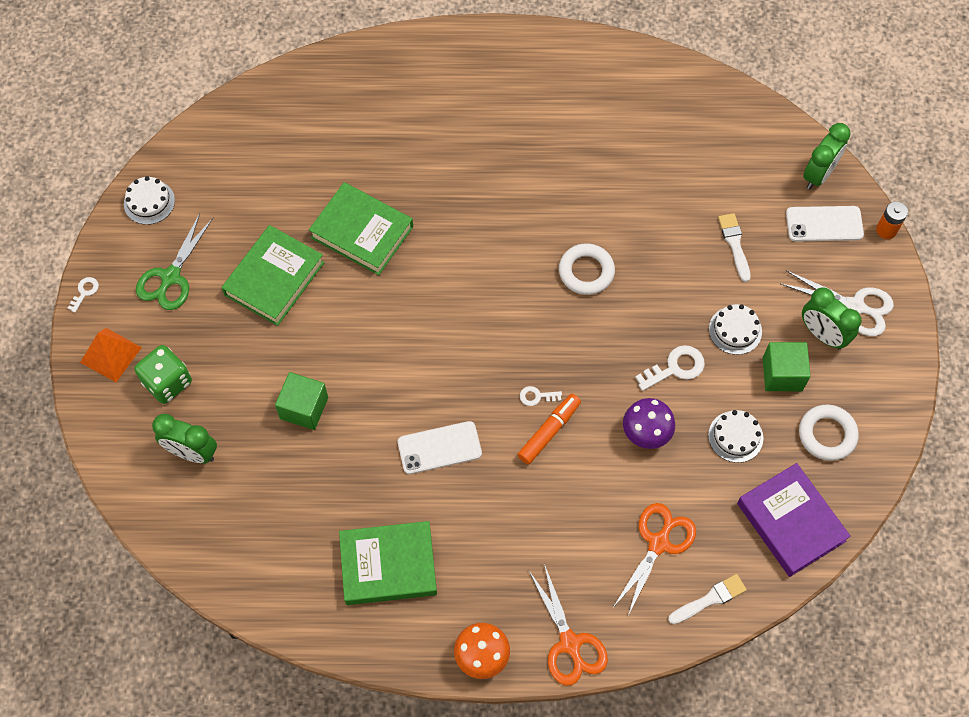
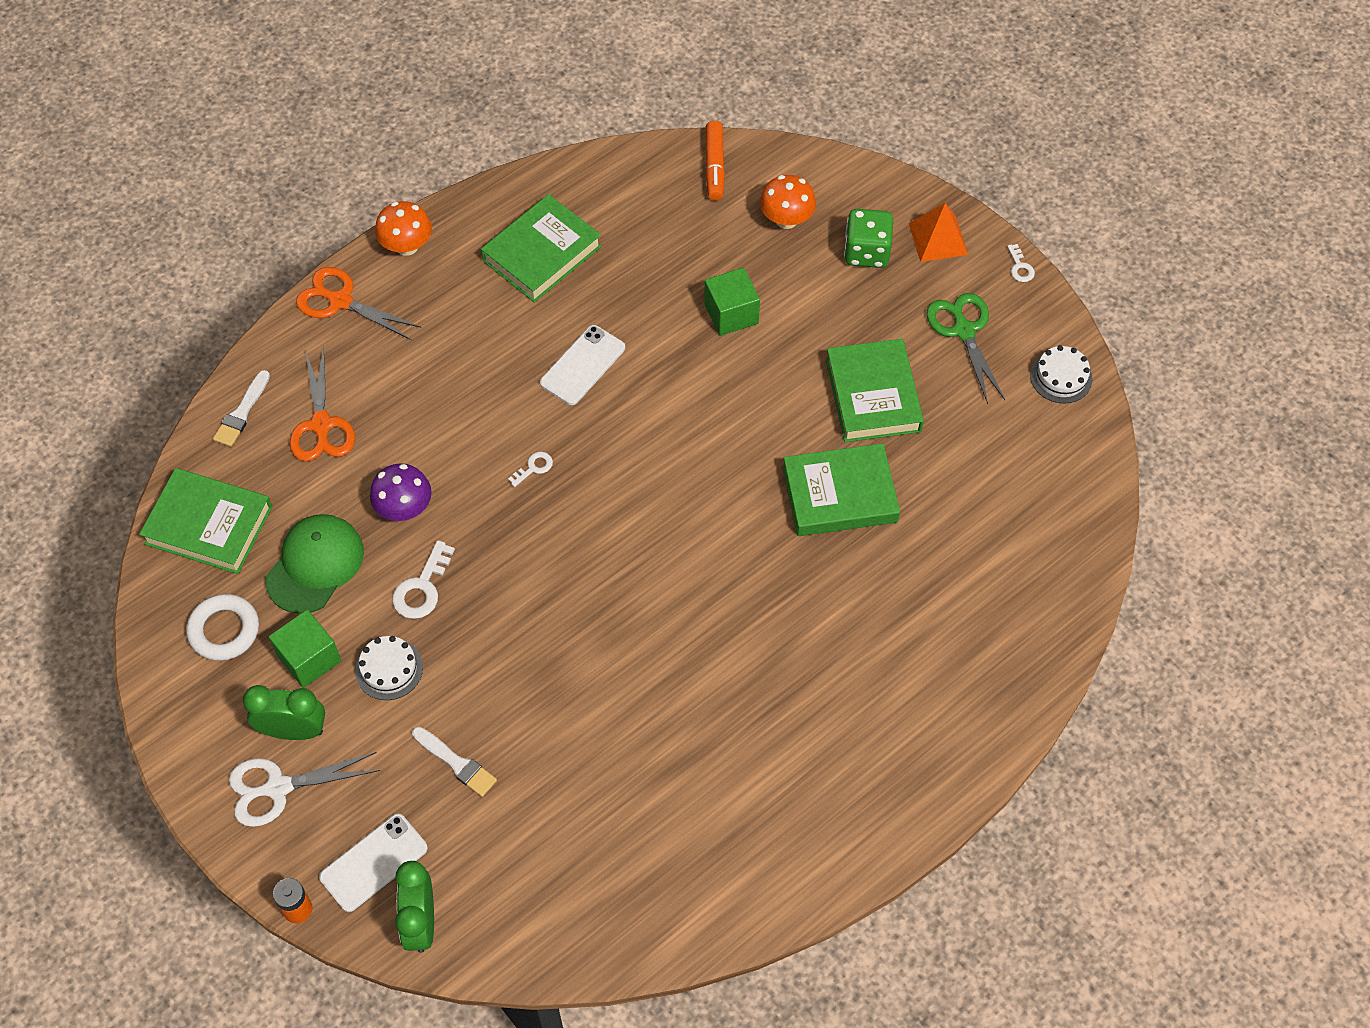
camera: 140 degrees right, 5 degrees down
green clock [152,414,217,464] -> orange mushroom [760,175,816,229]
orange marker [517,394,581,465] -> orange marker moved to [705,121,725,201]
white ring [559,243,615,295] -> none
white cake [708,410,763,463] -> green cap [265,514,364,614]
purple book [737,463,851,577] -> green book [139,468,272,574]

